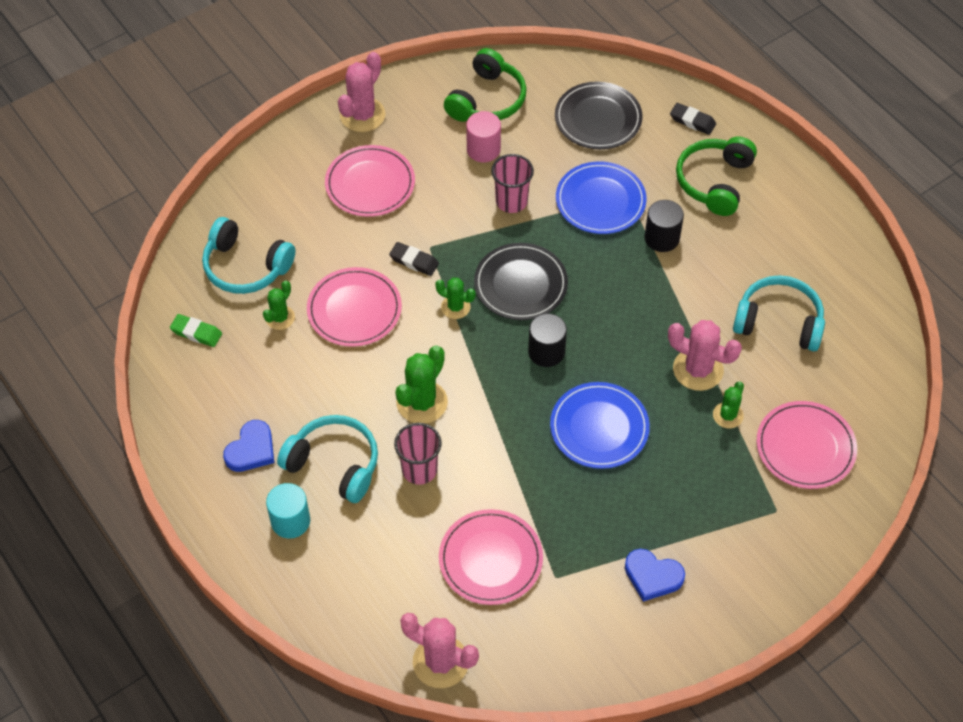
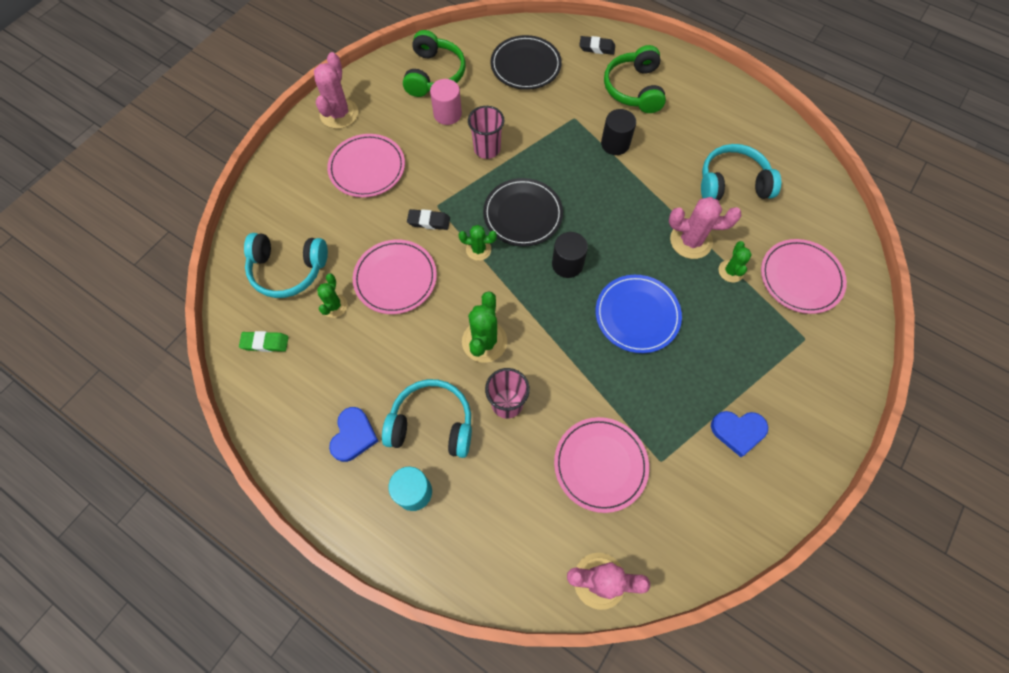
camera: 20 degrees left, 10 degrees up
blue plate [556,161,647,234] -> none

